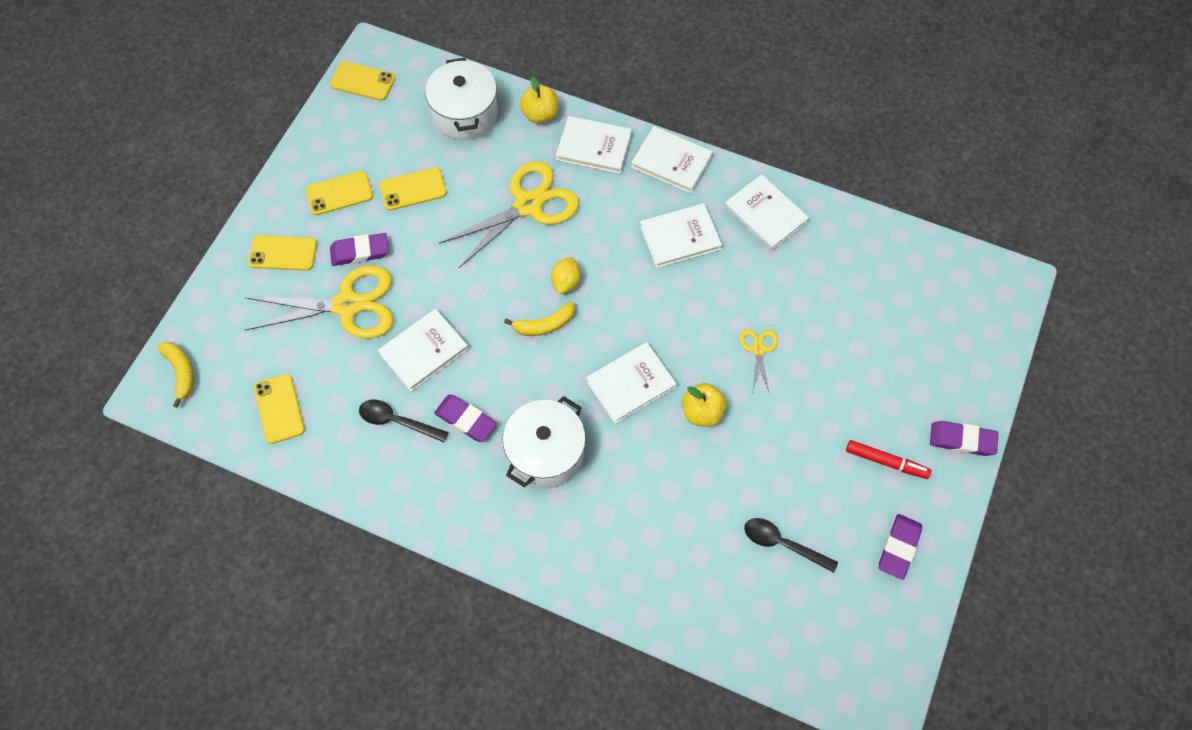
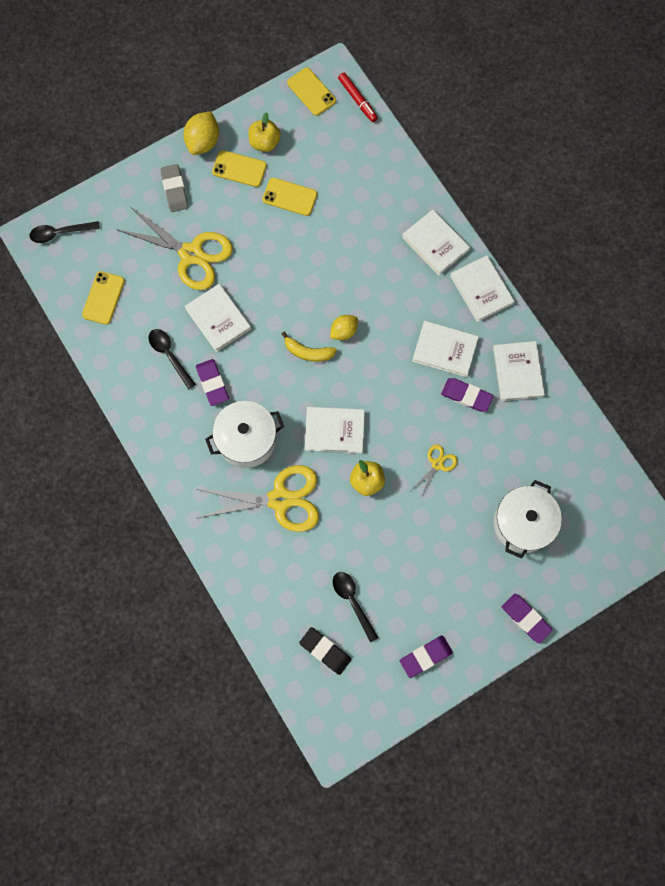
camera: 35 degrees right, 10 degrees up
yellow banana [157,341,194,408] -> black spoon [29,221,100,243]
yellow phone [248,235,317,271] -> grey eraser [160,164,188,212]
purple eraser [330,233,389,266] -> purple eraser moved to [441,378,494,412]
white book [378,309,469,392] -> white book turned 60 degrees clockwise [184,284,251,352]
white pot [425,58,498,140] -> white pot moved to [494,480,562,559]
yellow scissors [439,161,579,268] -> yellow scissors moved to [197,465,319,532]
yellow apple [520,76,559,124] -> yellow apple moved to [248,112,281,152]
red marker [846,440,931,479] -> red marker moved to [338,73,378,122]
none -> yellow lemon [183,111,219,155]
none -> black eraser [299,627,352,675]

